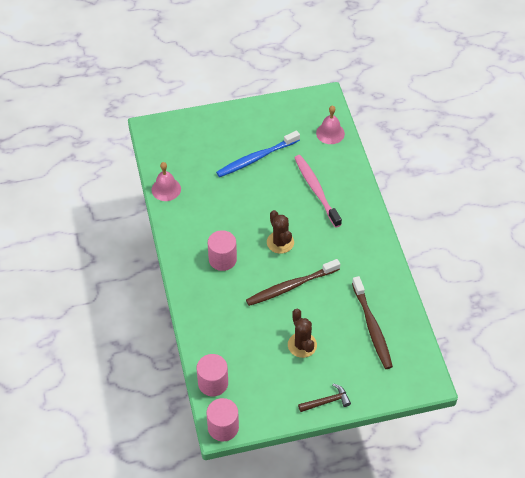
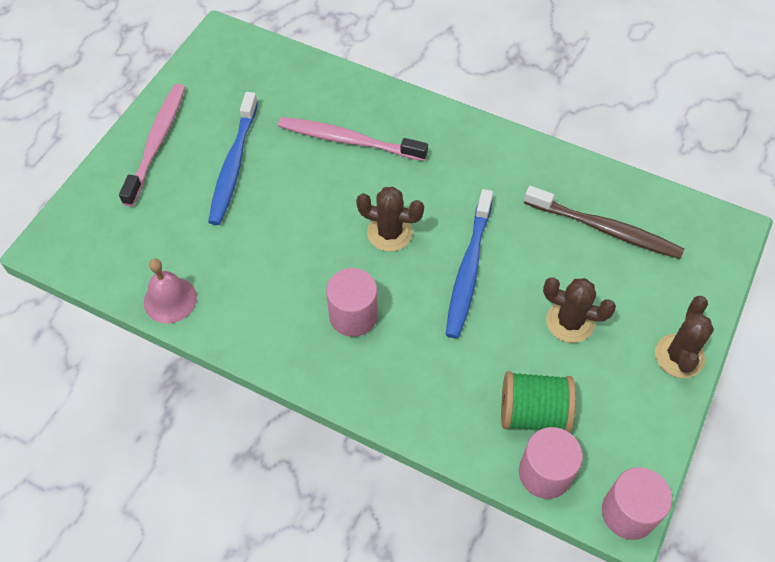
camera: 50 degrees left, 5 degrees up
brown toothbrush [246,259,340,306] -> blue toothbrush [446,189,493,339]
brown hammer [298,384,351,412] -> brown cactus [655,296,714,378]
pink bell [316,105,345,144] -> none
none -> pink toothbrush [119,84,185,207]
none -> green spool [501,371,576,433]

